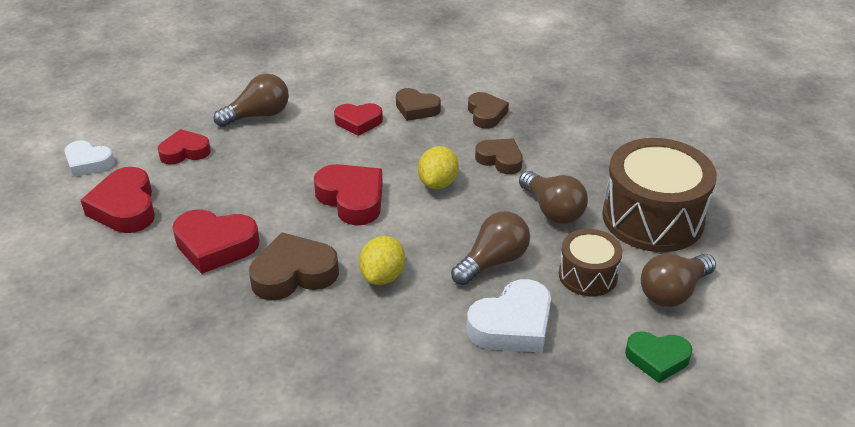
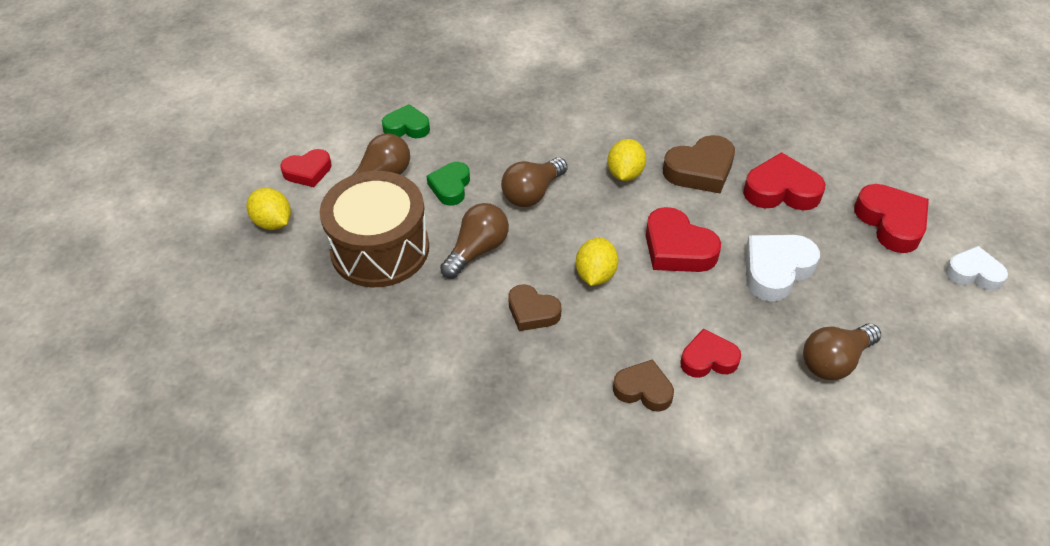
camera: 175 degrees right, 10 degrees up
red heart [158,129,211,164] -> red heart moved to [280,149,332,187]
white heart [467,279,551,353] -> white heart moved to [745,235,820,301]
brown heart [468,92,509,129] -> none
brown light bulb [519,171,588,224] -> brown light bulb turned 75 degrees clockwise [440,203,509,279]
brown drum [559,229,622,296] -> green heart [427,162,470,206]
none -> yellow lemon [247,188,291,230]

